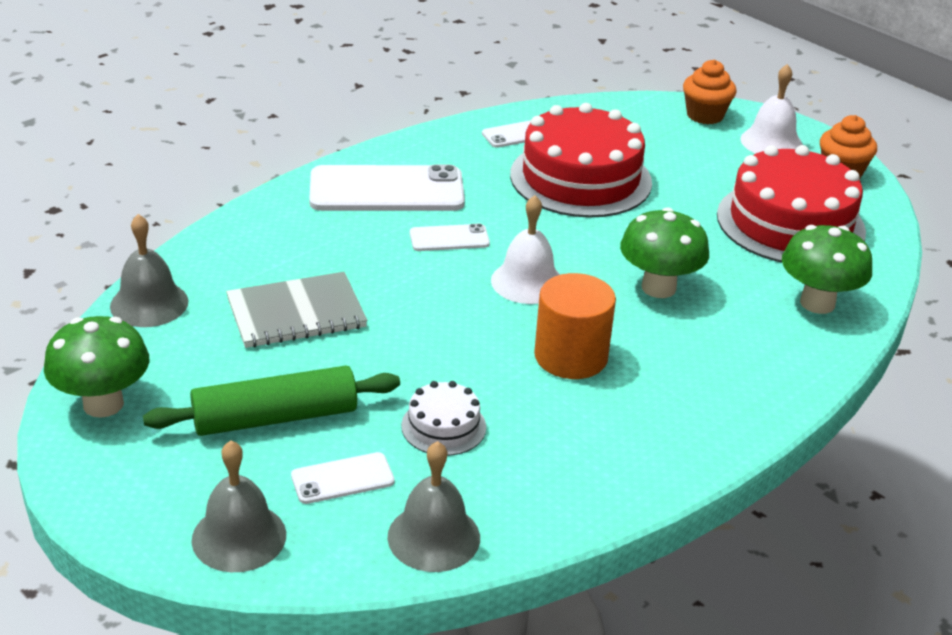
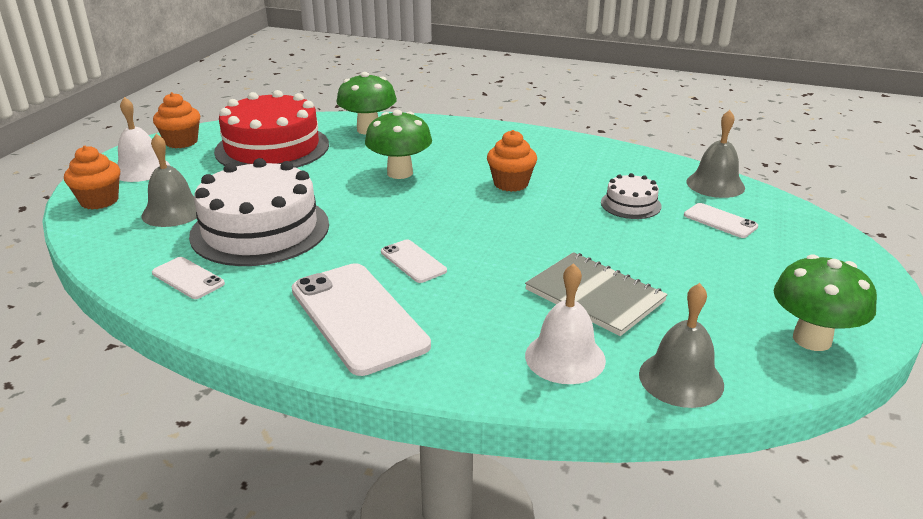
camera: 115 degrees left, 5 degrees down
green rolling pin [143,366,400,436] -> none
grey bell [191,440,286,572] -> grey bell moved to [142,134,197,227]
white bell [491,195,560,304] -> white bell moved to [525,263,606,384]
red cake [510,103,652,218] -> white cake [189,158,329,266]
orange cylinder [534,273,616,379] -> orange cupcake [487,130,537,192]

